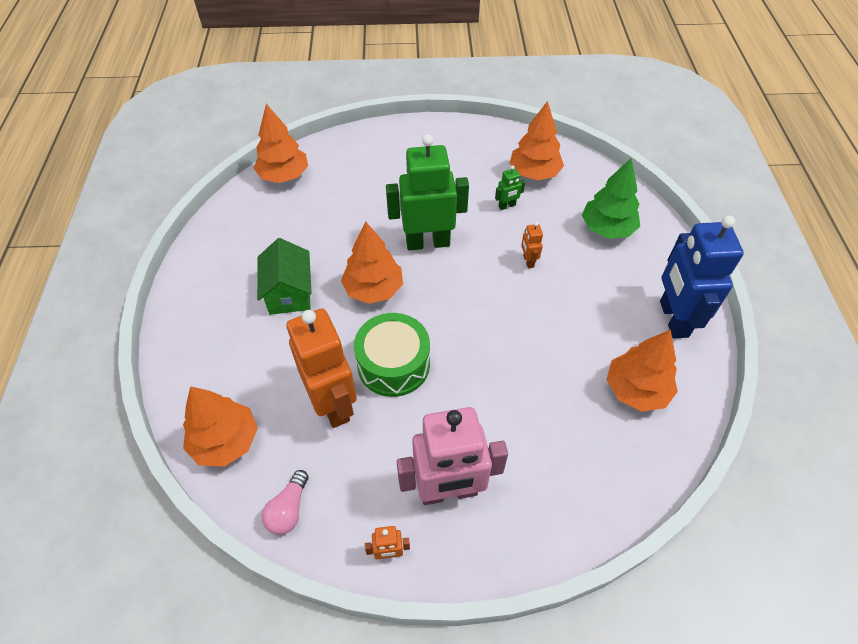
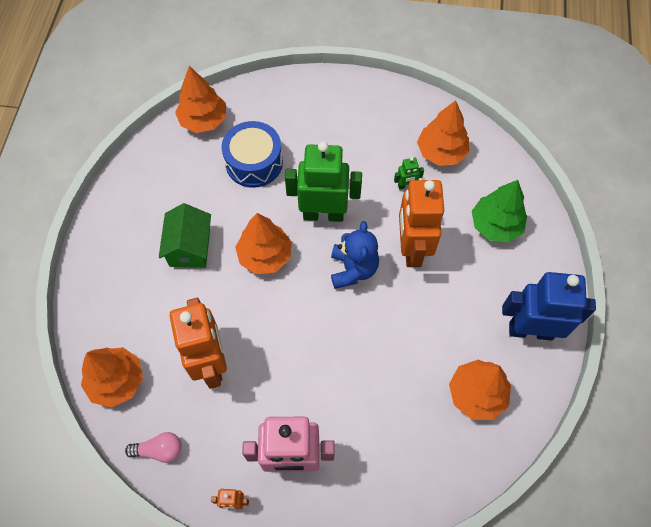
camera: 10 degrees right, 10 degrees up
pink light bulb [262,470,309,535] -> pink light bulb turned 120 degrees counterclockwise [125,432,182,463]
green drum [354,313,430,397] -> none
orange robot [521,222,543,268] -> orange robot [399,180,444,267], size x2.44
blue robot [660,216,744,338] -> blue robot turned 90 degrees clockwise [502,272,596,341]
none -> blue drum [222,121,283,188]
none -> blue teddy bear [331,221,379,289]

